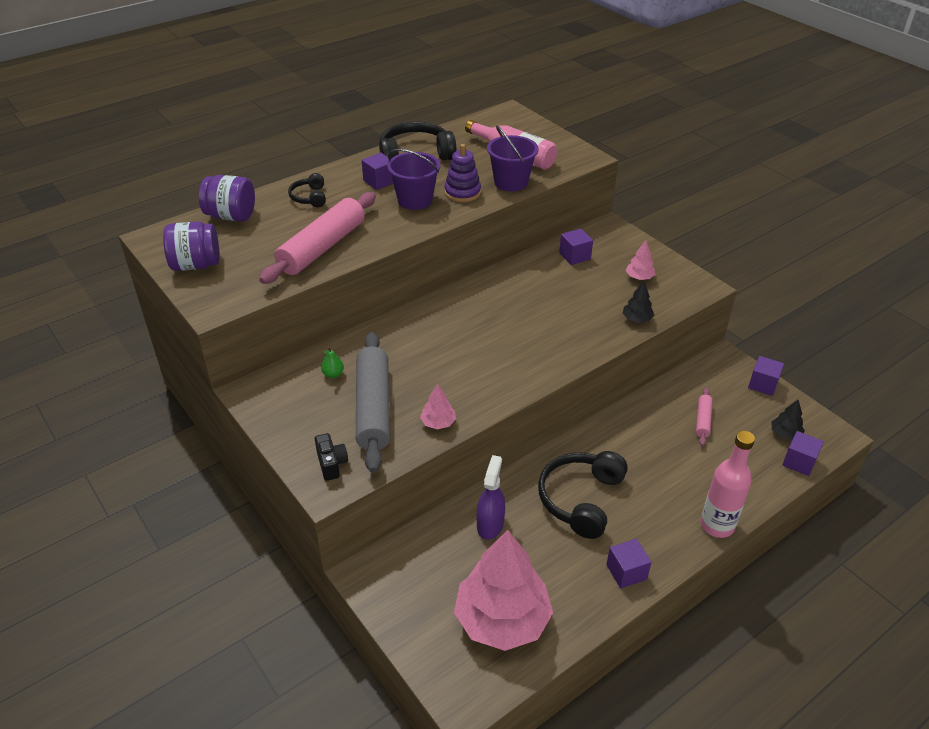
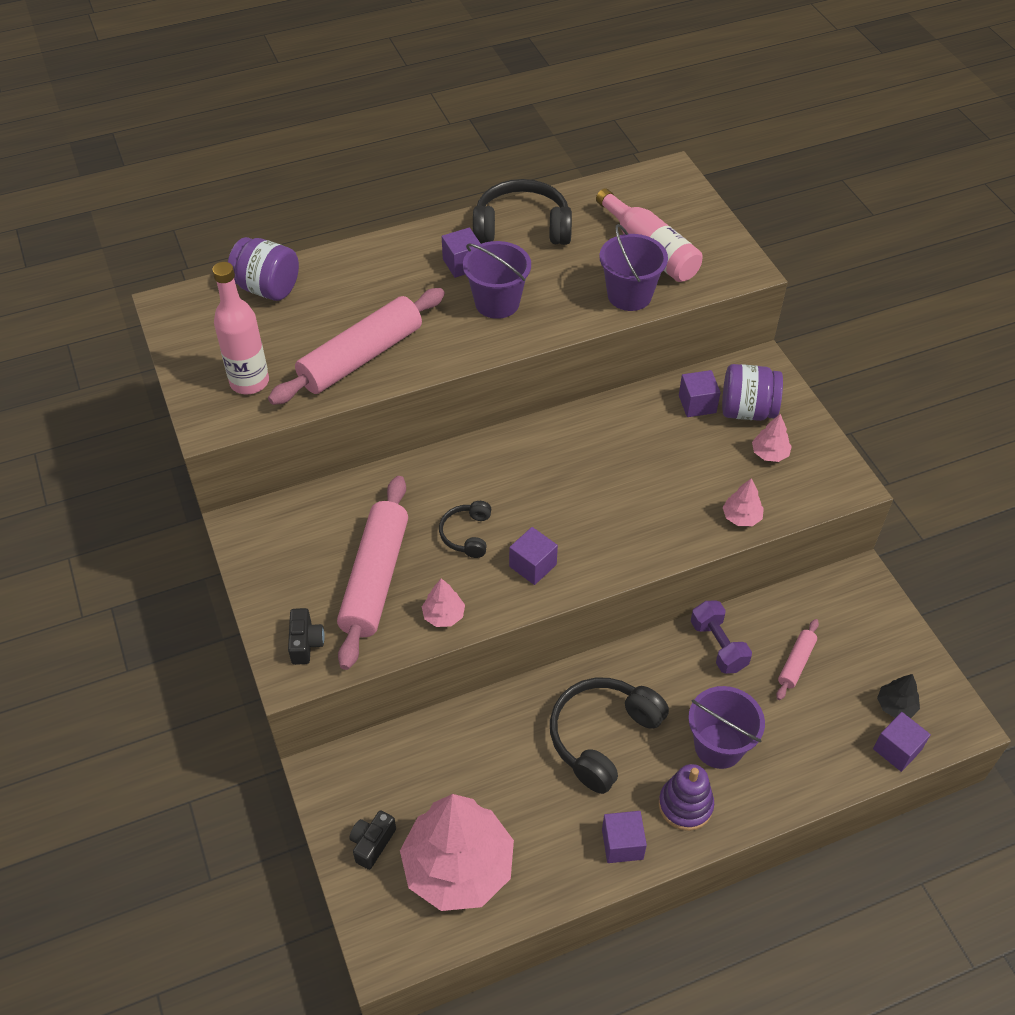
camera: 15 degrees right, 10 degrees up
purple jar [163,222,219,271] -> purple jar moved to [722,364,783,421]
black headphones [288,173,326,207] -> black headphones moved to [439,501,491,558]
green pear [321,347,344,378] -> none
grey rolling pin [356,332,391,473] -> pink rolling pin [337,476,408,670]
purple stacking toy [444,144,481,202] -> purple stacking toy moved to [659,764,714,831]
purple spray bottle [477,455,505,540] -> none
black tree [623,281,654,323] -> pink tree [723,478,764,526]
pink bottle [700,431,755,538] -> pink bottle moved to [212,262,269,394]
purple cube [748,356,784,396] -> purple cube moved to [509,527,558,585]
none -> black camera [349,810,396,870]
none -> purple bucket [688,686,765,769]
none -> purple dumbbell [691,601,752,674]

